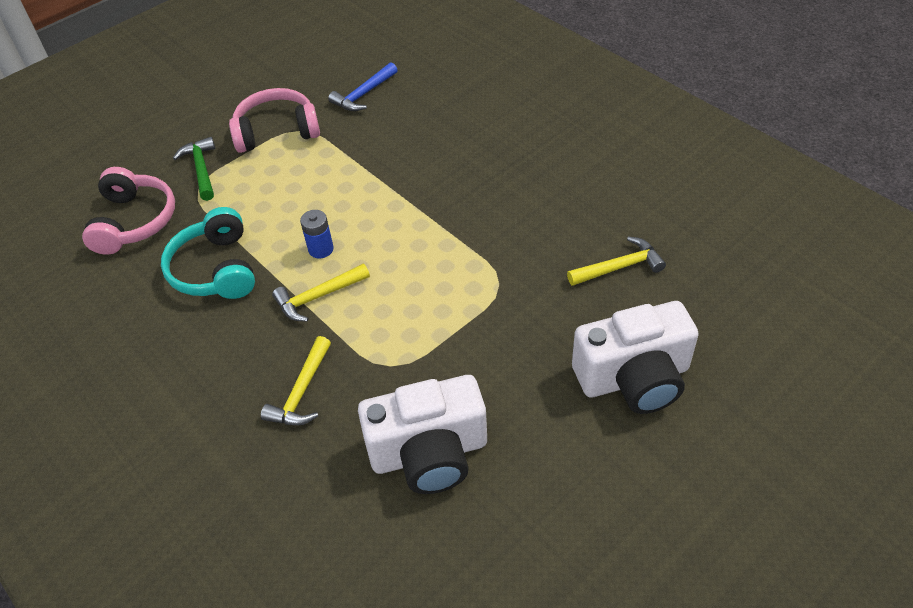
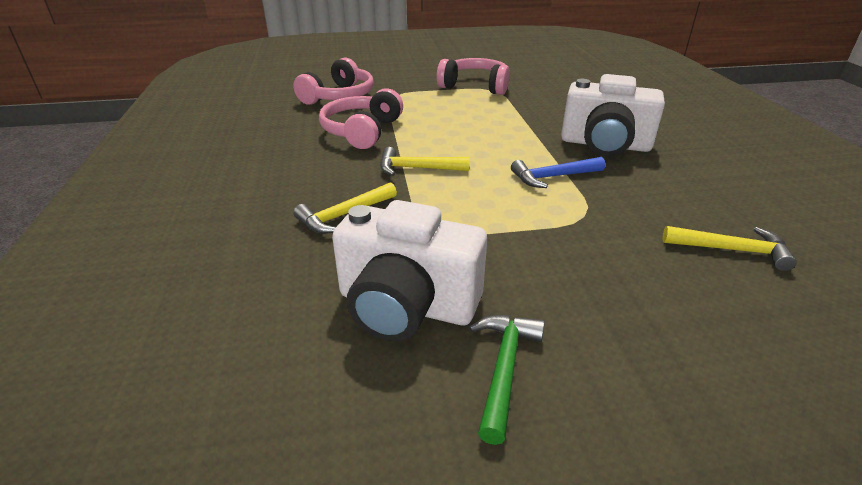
camera: 30 degrees right, 15 degrees down
turquoise headphones [161,207,255,299] -> pink headphones [319,88,403,149]
green hammer [173,137,215,201] -> green hammer moved to [469,315,545,445]
blue battery [300,210,334,258] -> none
blue hammer [328,62,397,111] -> blue hammer moved to [511,157,605,188]
white camera [572,301,699,414] -> white camera moved to [561,74,665,156]

